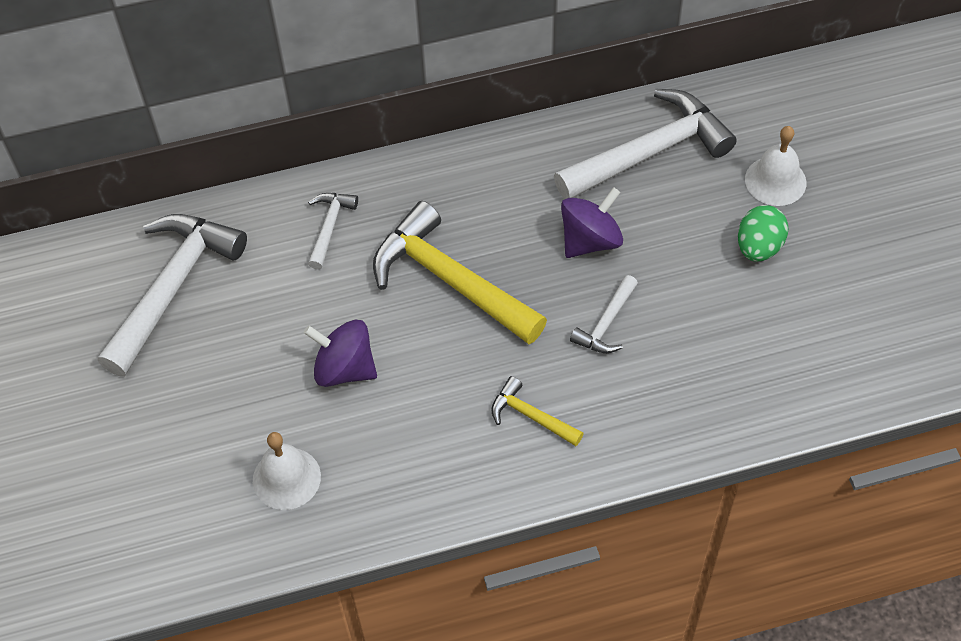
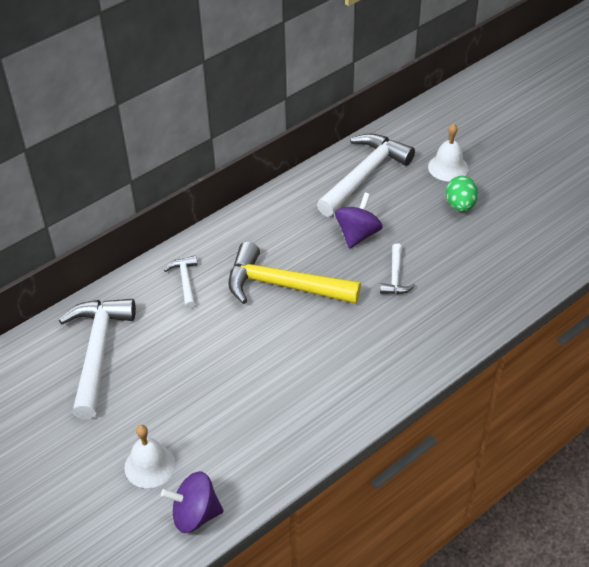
camera: 25 degrees left, 10 degrees down
white bell [253,432,321,510] -> white bell moved to [124,425,175,488]
purple spinning top [304,320,377,387] -> purple spinning top moved to [161,471,223,533]
yellow hammer [491,376,584,446] -> none

